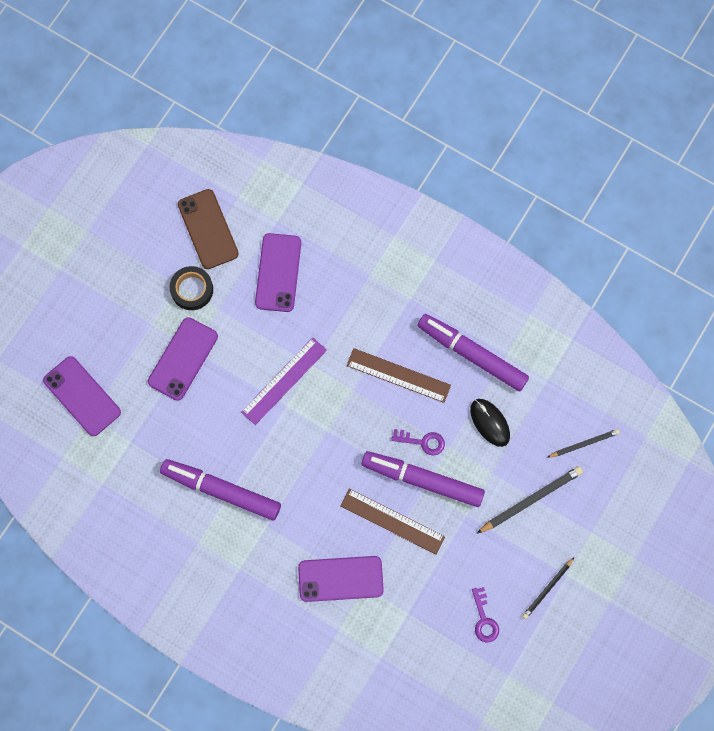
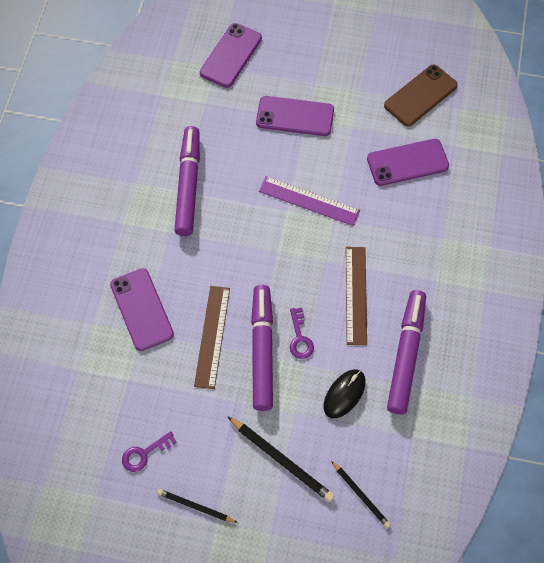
camera: 70 degrees right, 10 degrees down
black tape [170,266,213,310] -> none

